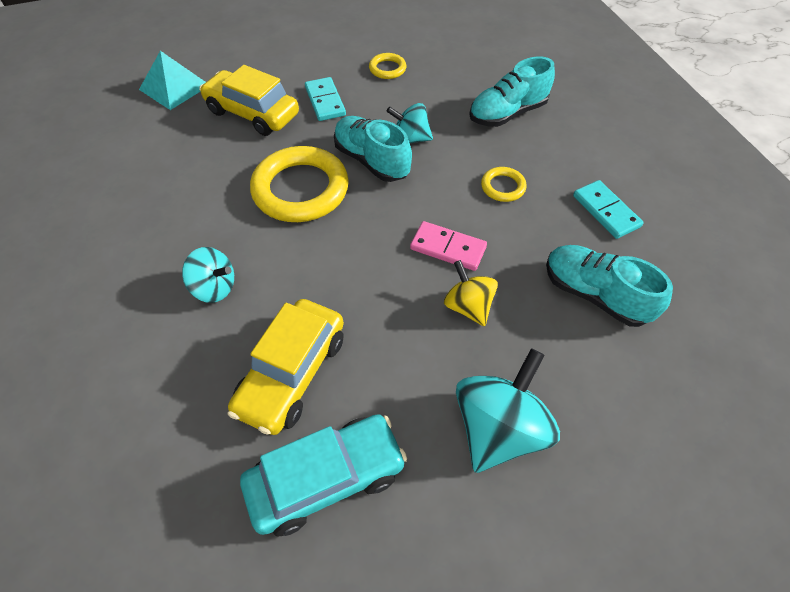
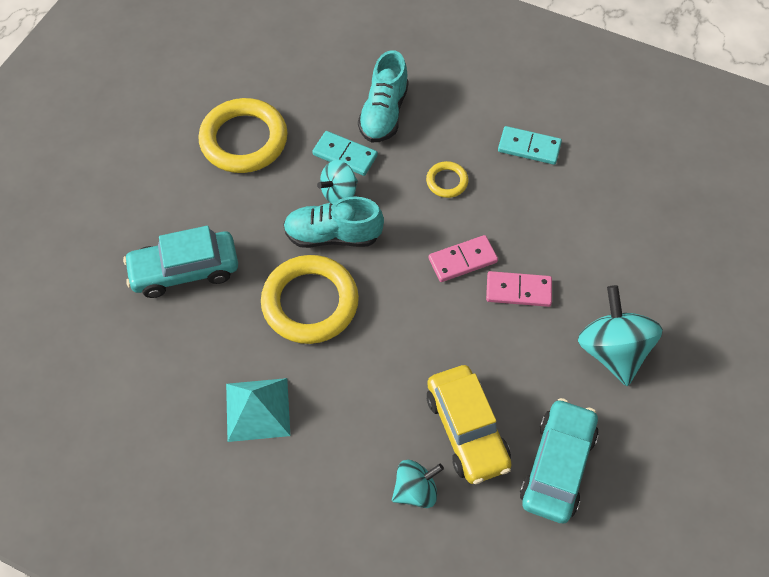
camera: 45 degrees left, 5 degrees up
turquoise pyramid [139,51,206,110] -> turquoise pyramid moved to [226,378,290,442]
turquoise spinning top [182,247,234,303] -> turquoise spinning top moved to [392,460,444,508]
yellow car [199,65,299,136] -> turquoise car [123,226,238,298]
turquoise domino [305,77,346,121] -> turquoise domino moved to [312,131,378,176]
yellow ring [369,53,406,79] -> yellow ring [198,98,288,173], size x2.15
yellow spinning top [444,260,498,326] -> pink domino [486,271,552,307]
turquoise shoe [546,245,673,327] -> none

